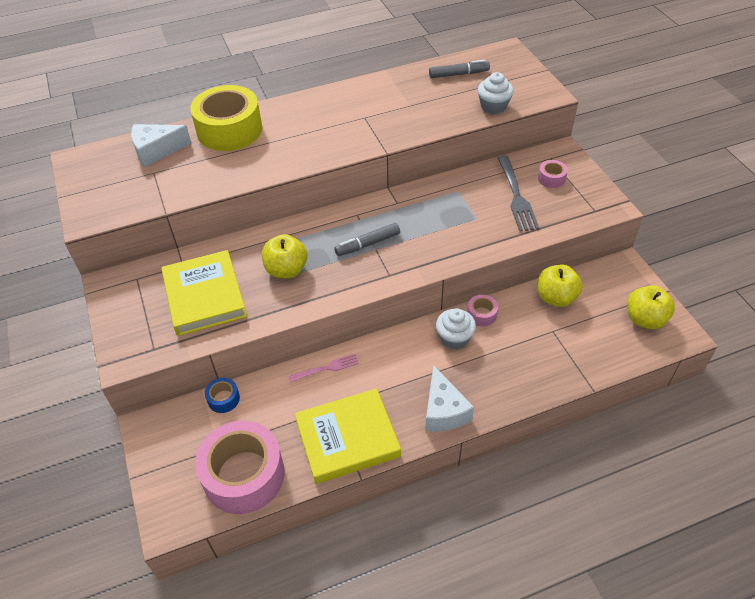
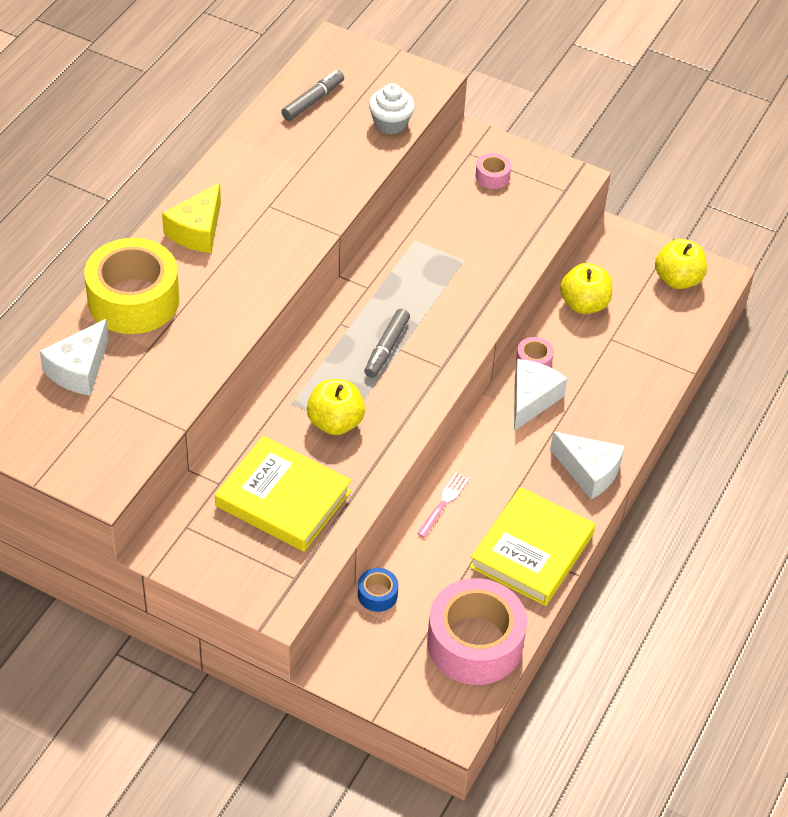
camera: 45 degrees left, 0 degrees up
white cupcake [436,308,476,349] -> white cheese [514,359,567,431]
grey fork [498,155,539,232] -> none
none -> yellow cheese [162,183,221,253]

